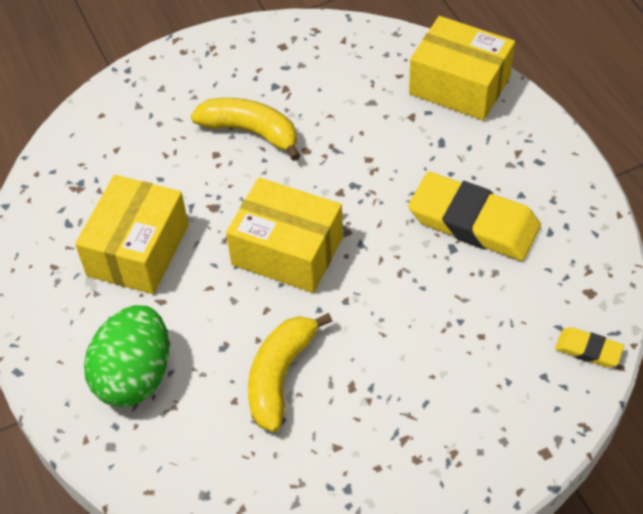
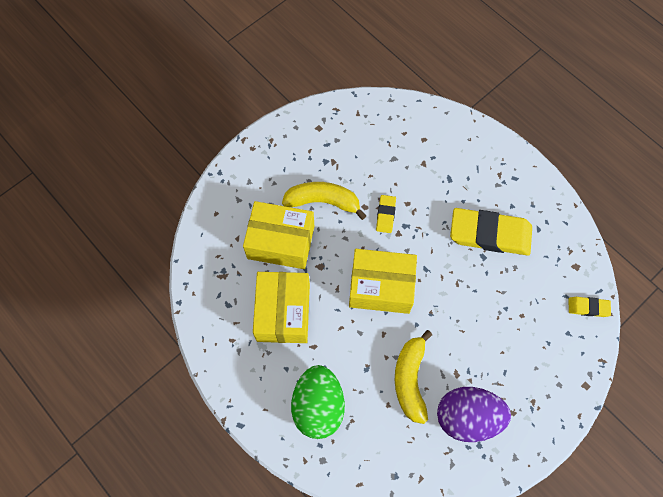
camera: 20 degrees left, 15 degrees up
yellow box [409,16,515,121] -> yellow box moved to [243,201,314,269]
none -> yellow eraser [376,195,396,233]
none -> purple egg [437,387,511,442]

